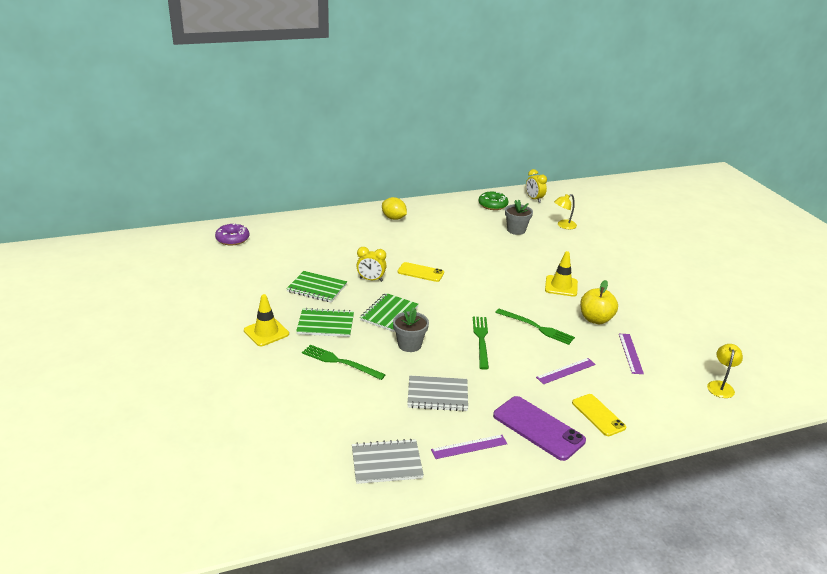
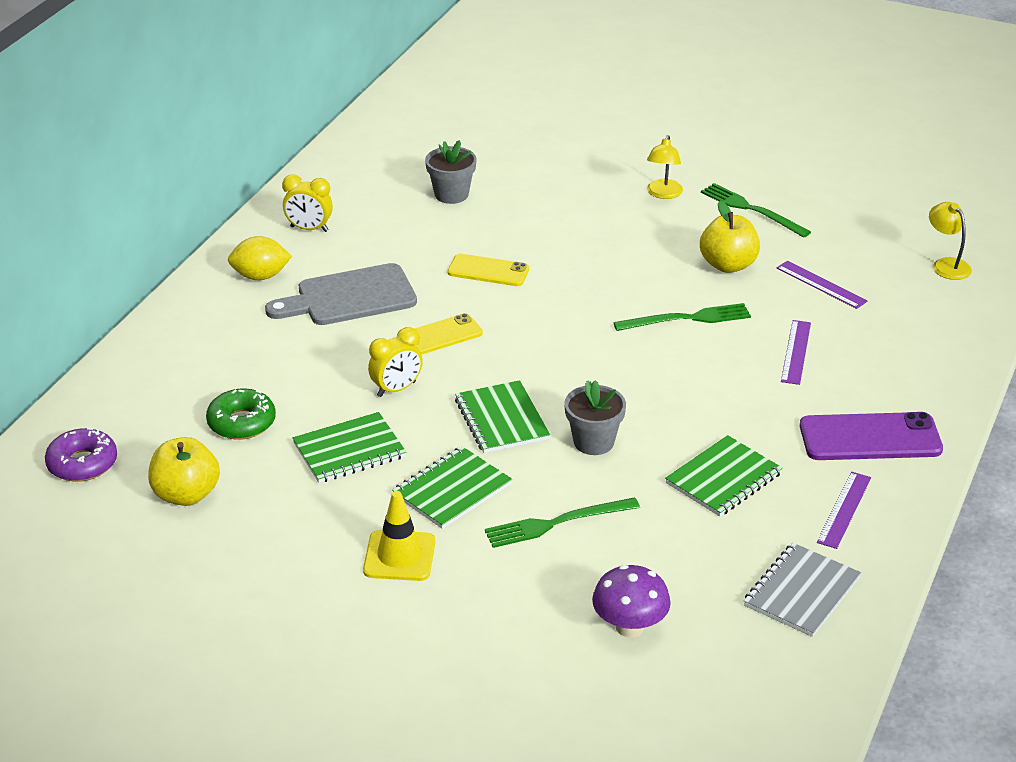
camera: 45 degrees left, 5 degrees up
grey notebook [407,376,468,411] -> green notebook [665,435,783,517]
green fork [473,317,489,370] -> green fork moved to [701,183,811,238]
green donut [479,192,508,210] -> green donut moved to [206,388,276,440]
yellow clock [526,169,547,203] -> yellow clock moved to [282,174,333,232]
yellow traffic cone [545,251,578,297] -> none
yellow lamp [554,194,577,229] -> yellow lamp moved to [647,135,683,199]
yellow phone [572,394,626,436] -> yellow phone moved to [448,254,529,286]
none -> yellow apple [148,437,220,506]
none -> grey cutting board [265,263,417,325]
none -> purple mushroom [592,565,671,637]

